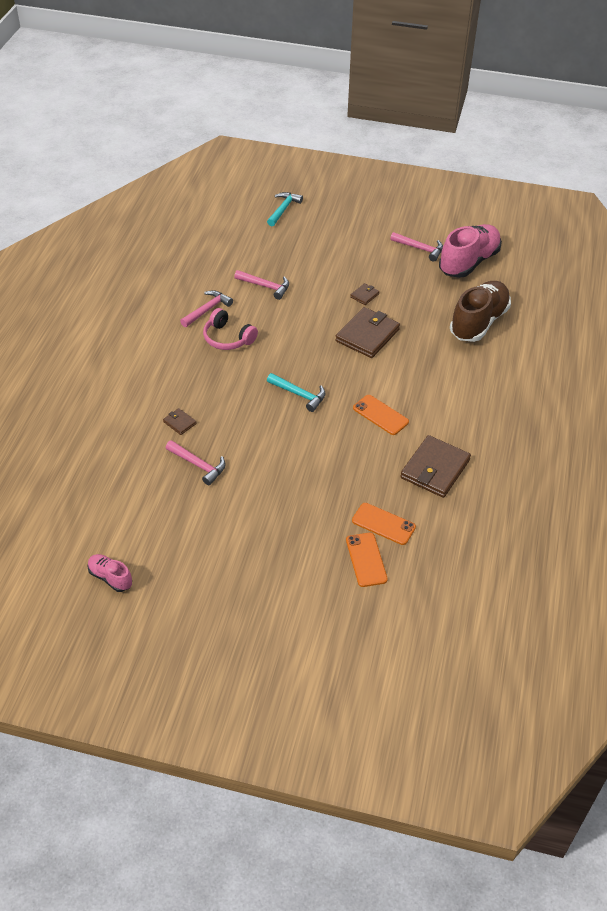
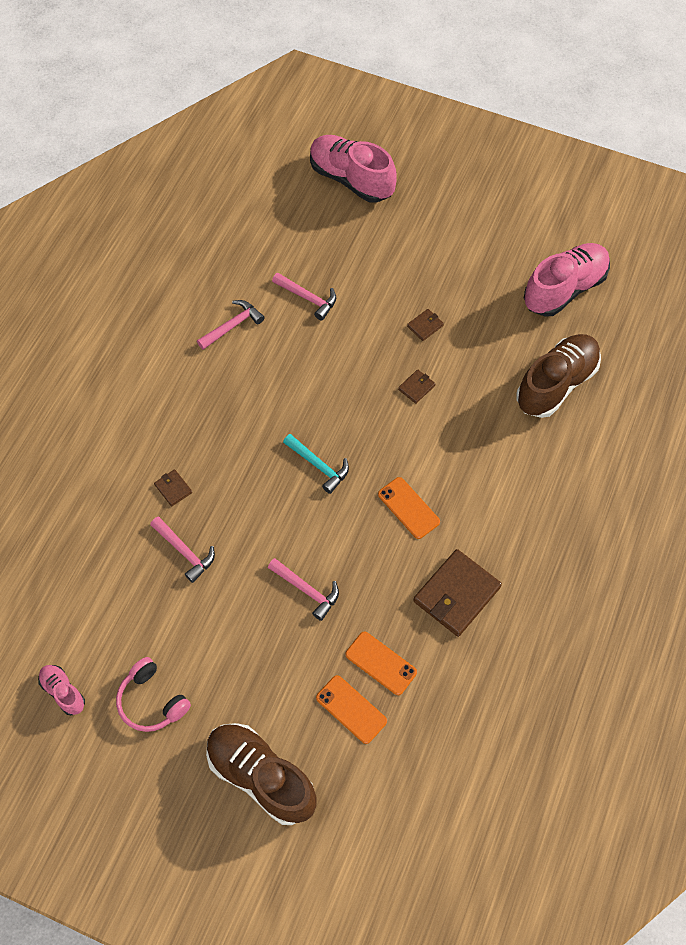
camera: 10 degrees right, 15 degrees up
pink headphones [203,308,258,350] -> pink headphones moved to [116,657,191,732]
turquoise hammer [267,192,303,226] -> pink shoe [310,135,397,203]
brown wallet [335,307,400,358] -> brown wallet [398,369,435,404], size x0.46
orange phone [346,533,388,587] -> orange phone turned 45 degrees counterclockwise [316,675,387,744]
pink hammer [390,232,443,262] -> pink hammer moved to [268,558,339,621]
none -> brown shoe [206,723,316,825]

